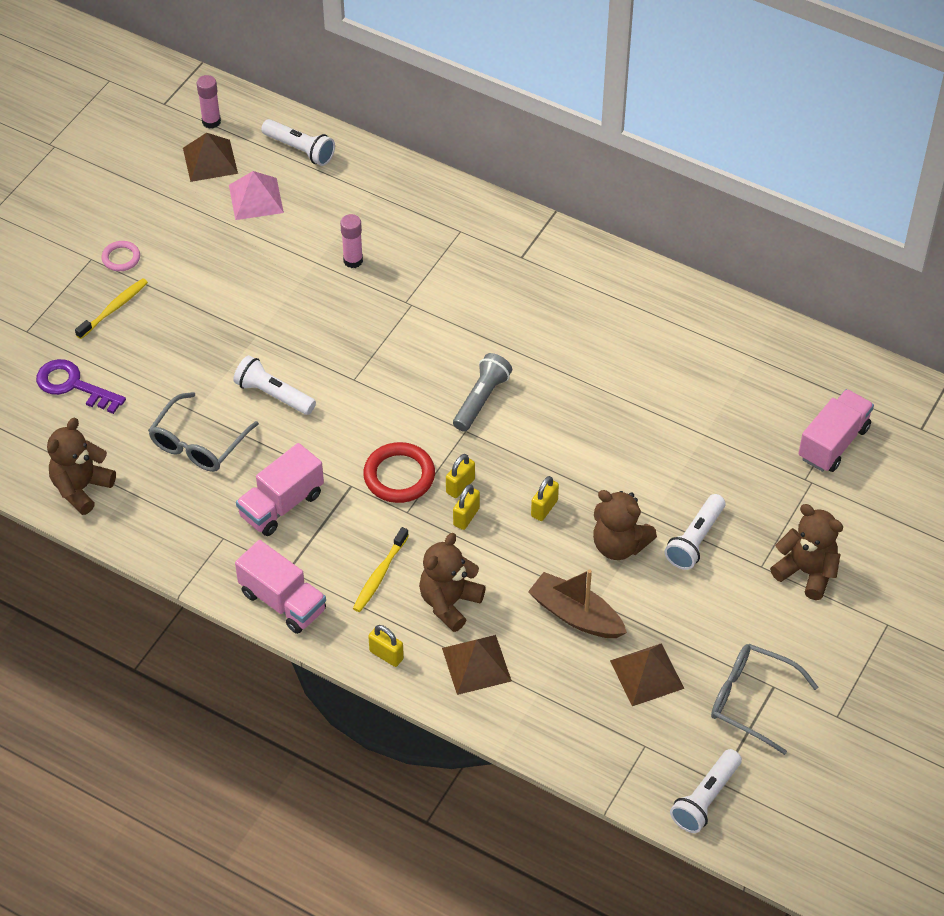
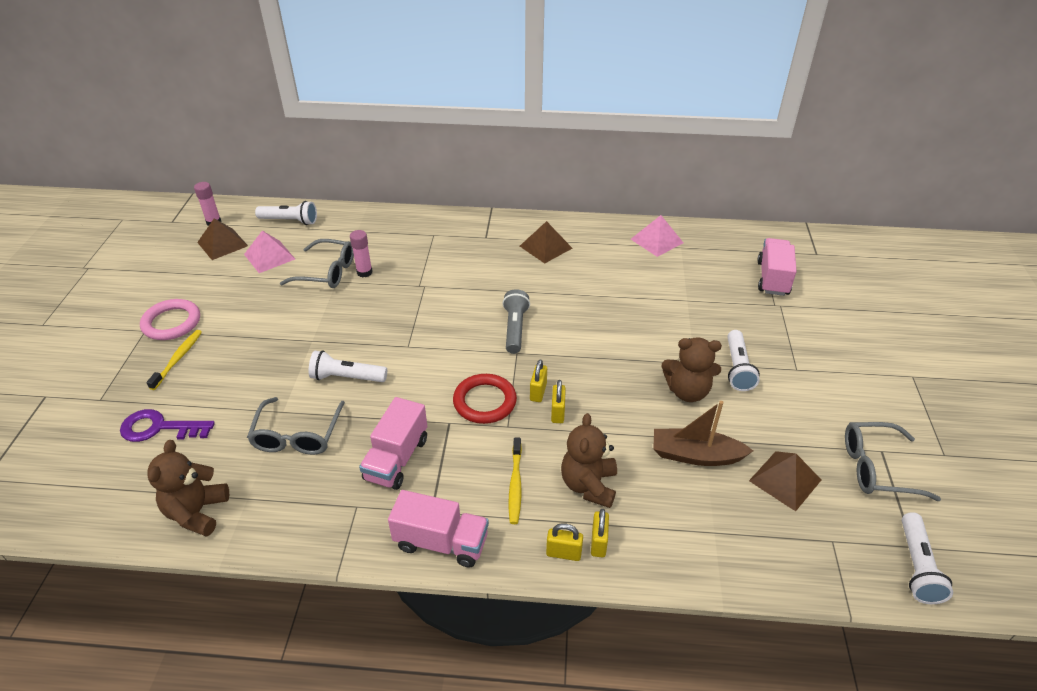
camera: 25 degrees left, 10 degrees down
pink ring [102,241,140,271] -> pink ring [140,299,200,340], size x1.73
brown pyramid [442,635,512,695] -> brown pyramid moved to [520,221,572,264]
yellow padlock [531,476,559,521] -> yellow padlock moved to [591,509,609,557]
brown teddy bear [770,504,843,600] -> none
none -> grey glasses [280,239,354,288]
none -> pink pyramid [631,215,683,257]

